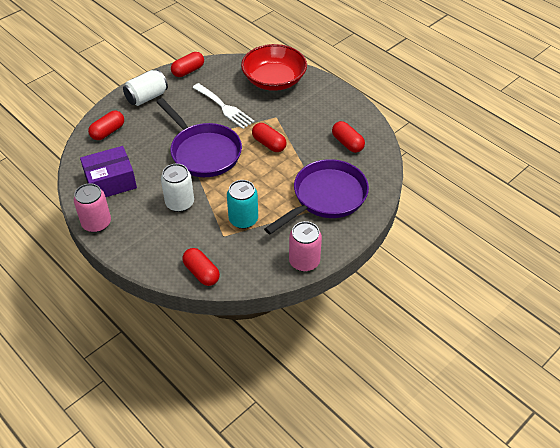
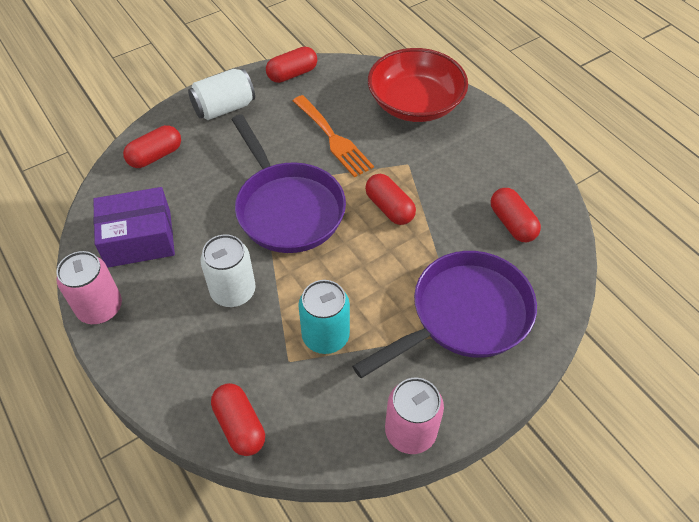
camera: 10 degrees right, 5 degrees up
white fork [192,83,255,129] -> orange fork [293,95,374,177]

